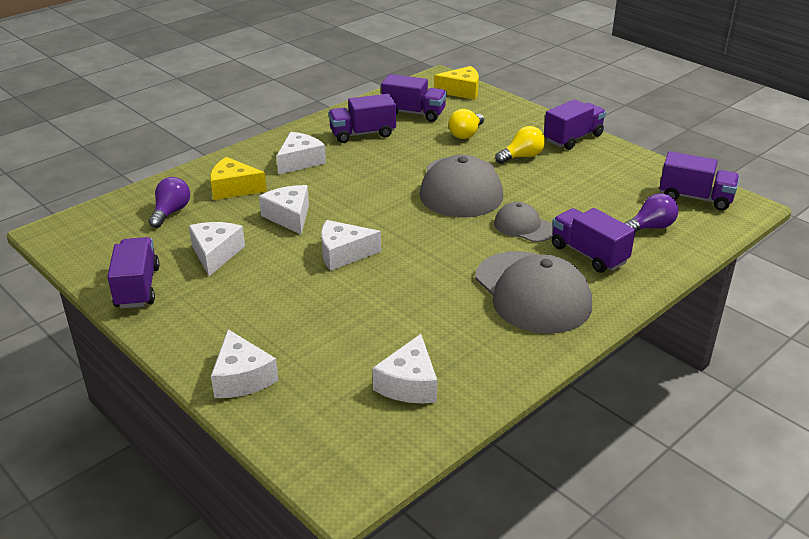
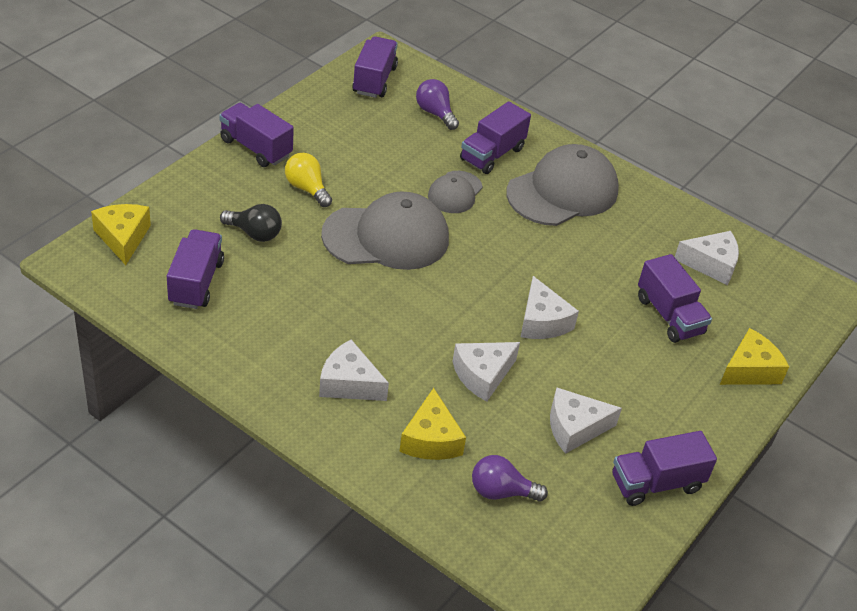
camera: 105 degrees left, 10 degrees up
white cheese [211,329,278,398] -> yellow cheese [720,328,789,385]
purple truck [328,94,396,143] -> purple truck moved to [638,254,712,343]
yellow light bulb [448,109,484,139] -> black light bulb [220,204,282,242]

